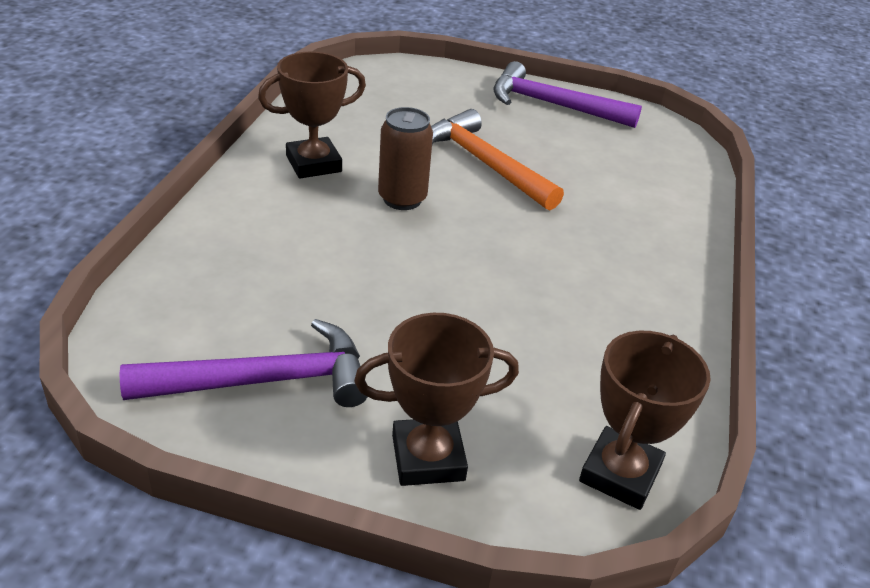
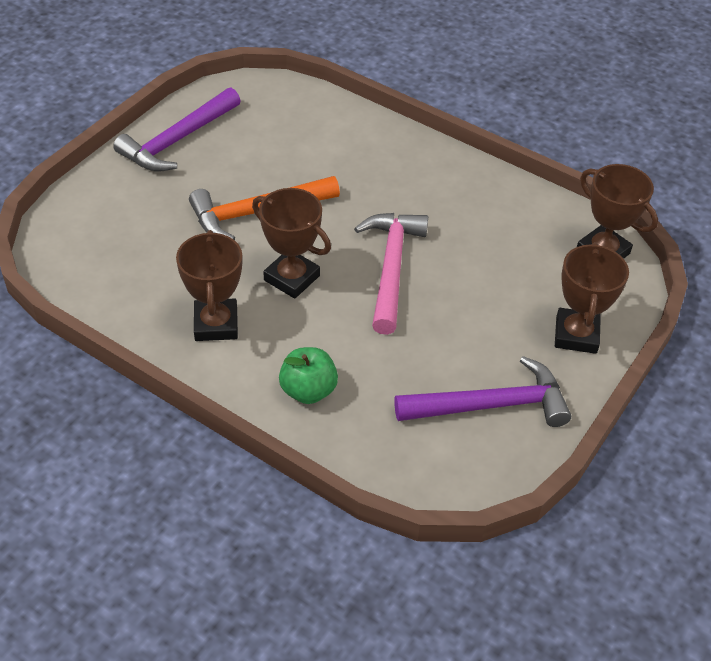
camera: 70 degrees left, 10 degrees up
purple hammer [120,319,368,407] -> purple hammer turned 75 degrees clockwise [394,356,571,427]
brown can [378,107,433,210] -> brown trophy [252,188,331,299]
none -> green apple [279,347,338,404]
none -> pink hammer [354,213,428,335]

